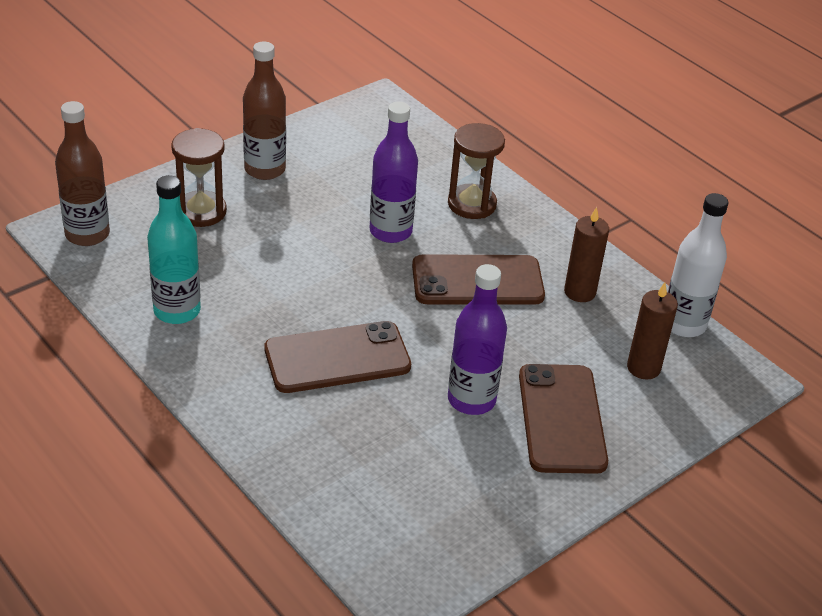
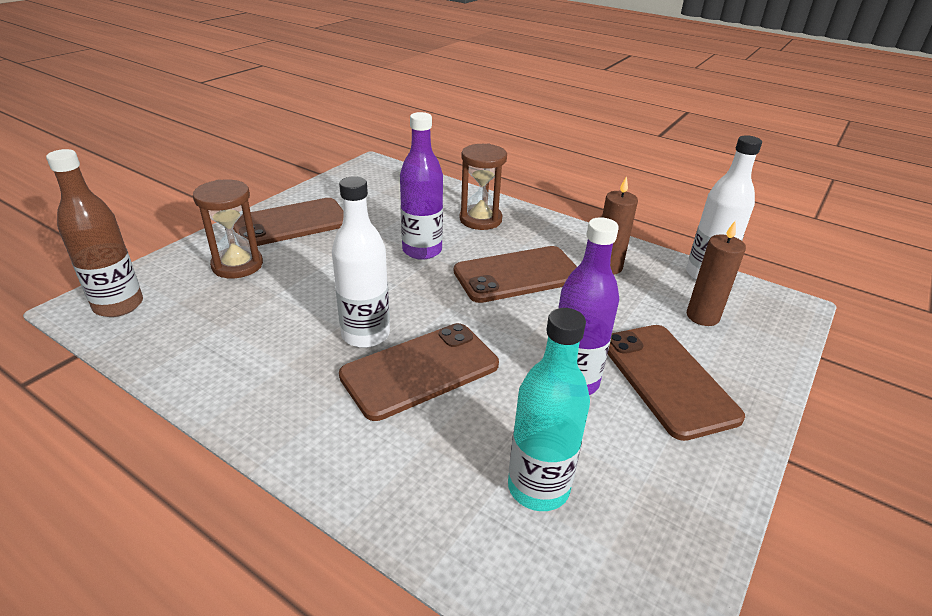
camera: 15 degrees left, 5 degrees down
turquoise bottle [147,175,201,324] -> turquoise bottle moved to [508,308,590,511]
brown bottle [243,41,286,180] -> brown phone [233,198,344,246]
none -> white bottle [332,176,390,348]

